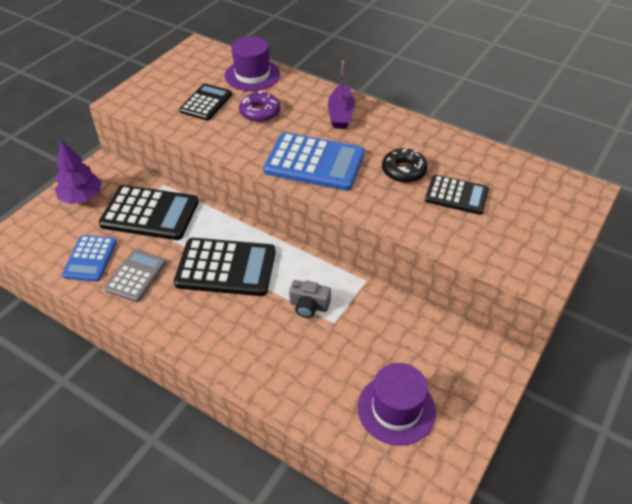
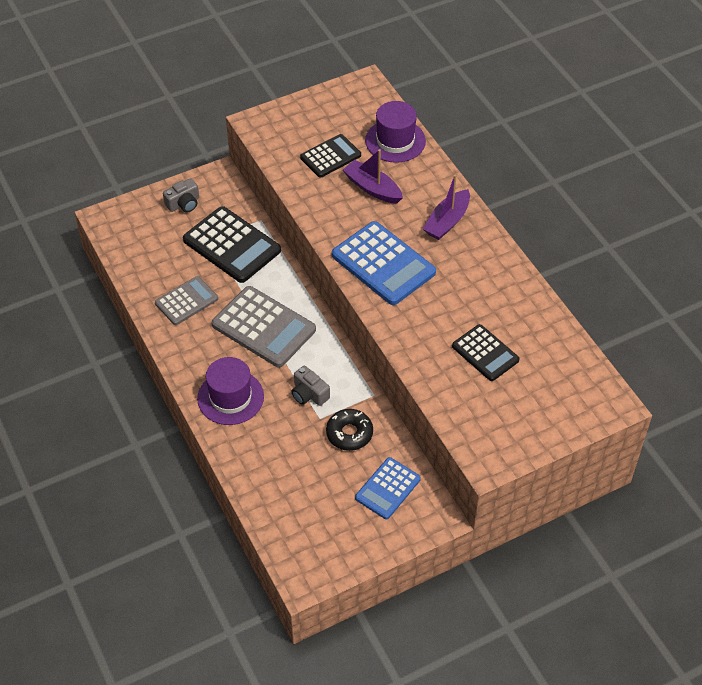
camera: 30 degrees right, 5 degrees up
purple tree [55,140,102,204] -> grey camera [163,178,199,213]
blue calculator [62,235,117,282] -> blue calculator moved to [355,457,421,519]
black calculator [174,238,276,296] -> grey calculator [212,286,316,367]
purple donut [239,91,280,122] -> purple boat [343,149,403,203]
purple hat [357,363,436,446] -> purple hat moved to [197,357,264,425]
black donut [382,147,428,183] -> black donut moved to [326,409,373,451]

